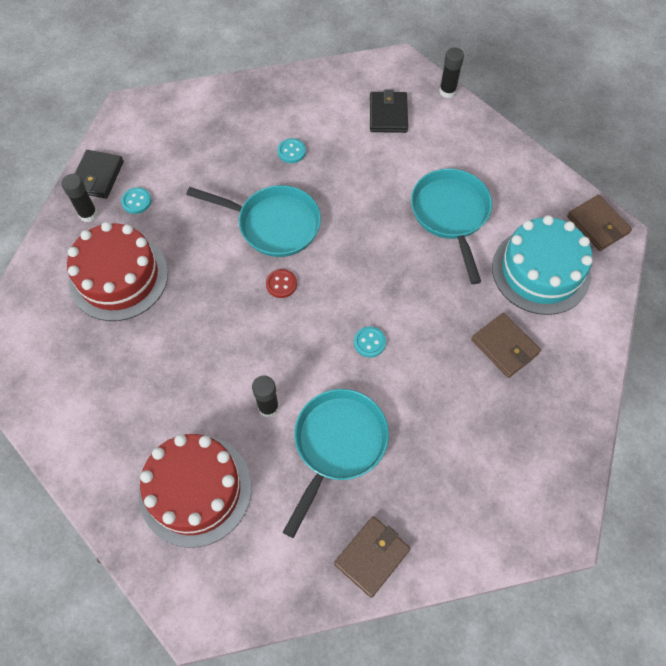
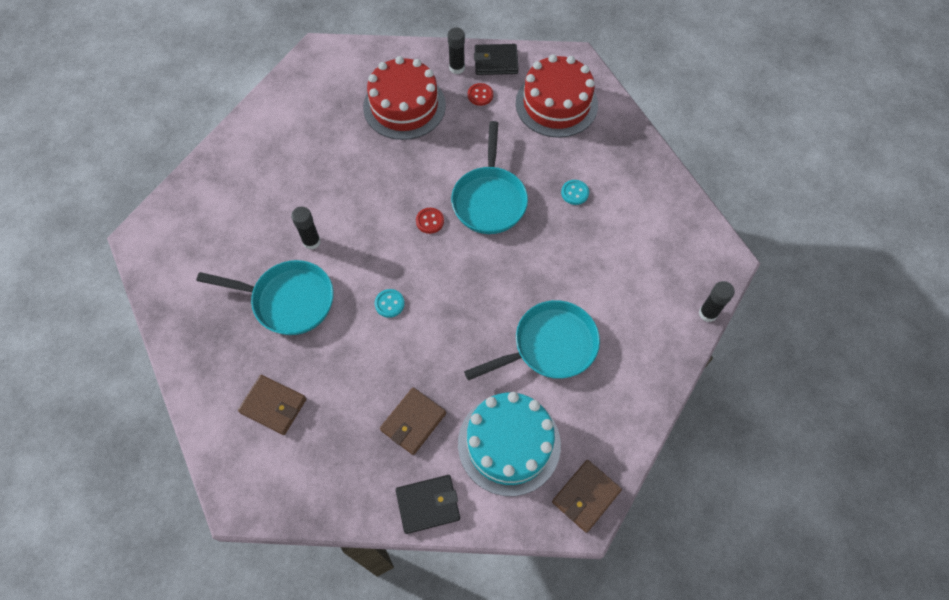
camera: 75 degrees right, 0 degrees up
turquoise button [121,187,151,214] -> red button [468,83,493,106]
red cake [139,434,252,548] -> red cake moved to [516,54,598,138]
brown wallet [334,516,411,598] -> brown wallet moved to [238,375,307,435]
black wallet [370,89,408,133] -> black wallet moved to [396,475,460,534]

